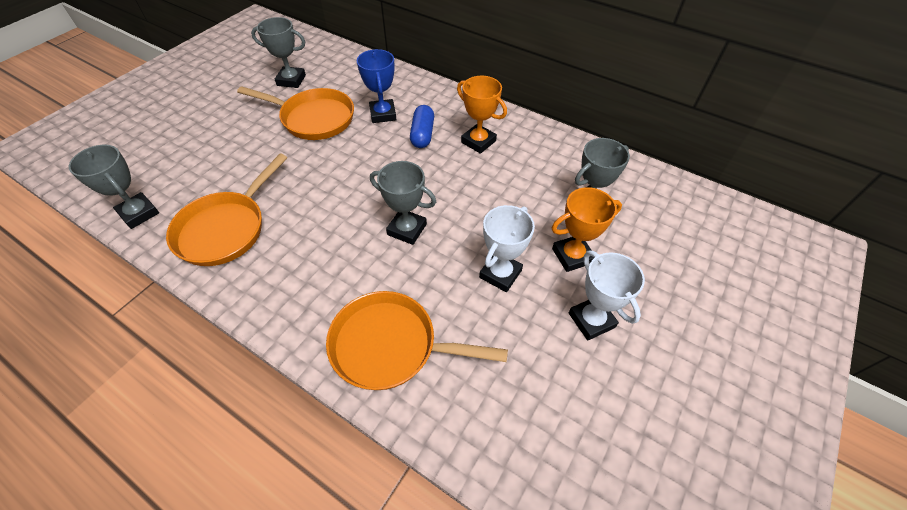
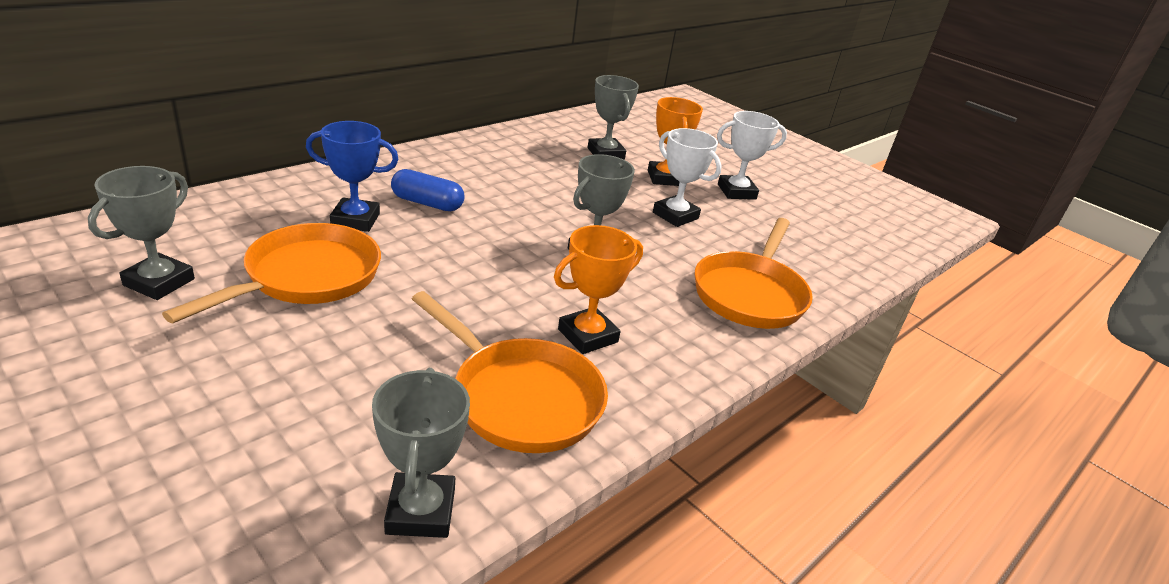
camera: 80 degrees left, 20 degrees down
grey trophy [69,145,159,229] -> grey trophy turned 60 degrees counterclockwise [372,368,470,538]
orange trophy [457,76,507,154] -> orange trophy moved to [554,225,643,354]

